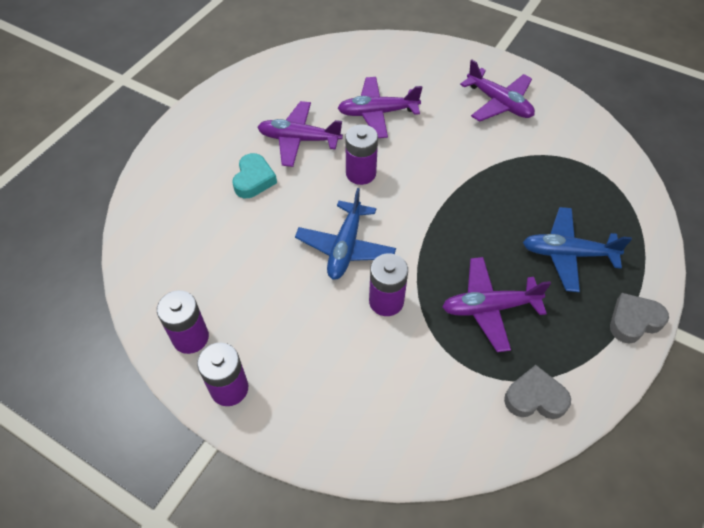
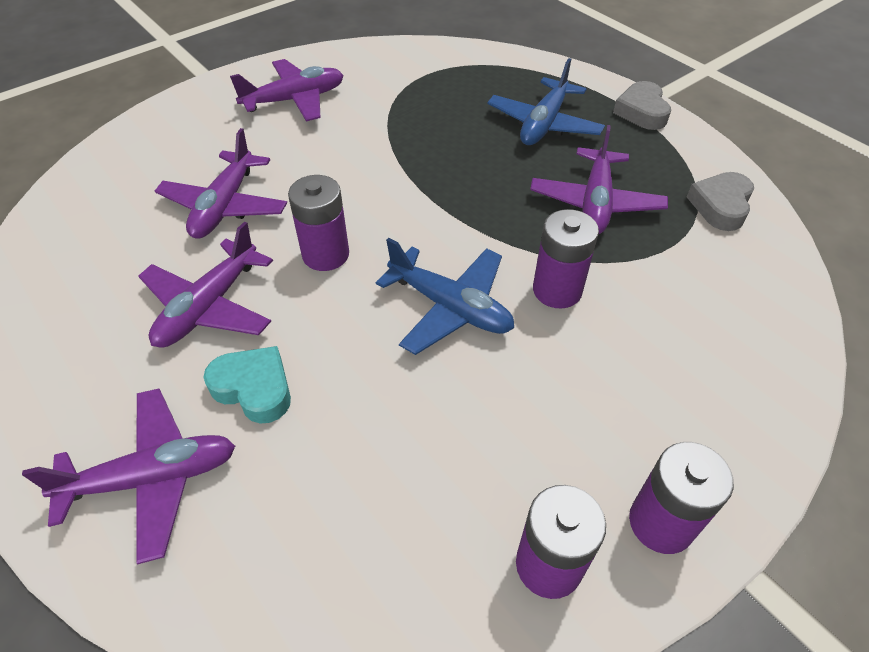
camera: 70 degrees left, 5 degrees down
none -> purple plane [22,389,235,564]

